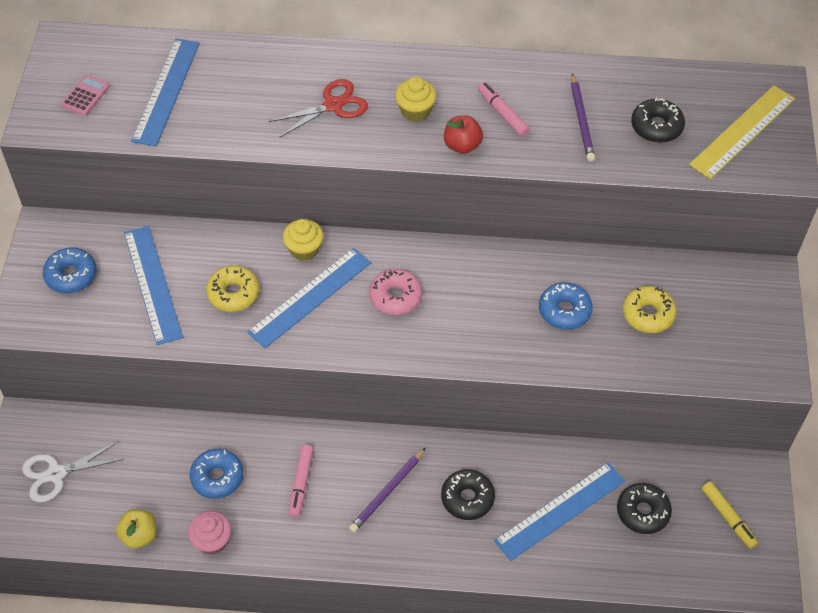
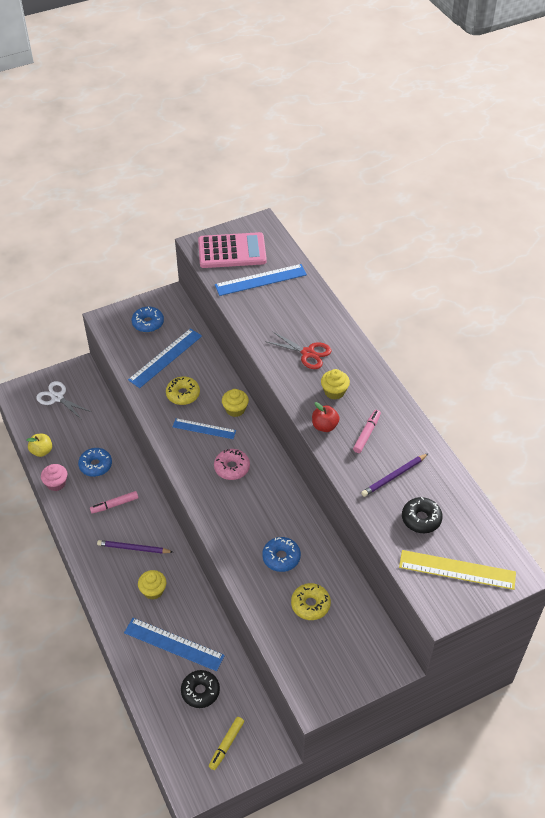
camera: 60 degrees right, 5 degrees down
pink calculator [61,75,110,116] -> pink calculator [198,232,267,268], size x2.30
blue ruler [247,248,371,348] -> blue ruler [173,418,236,439], size x0.66
black donut [441,469,495,520] -> yellow cupcake [138,570,166,599]

